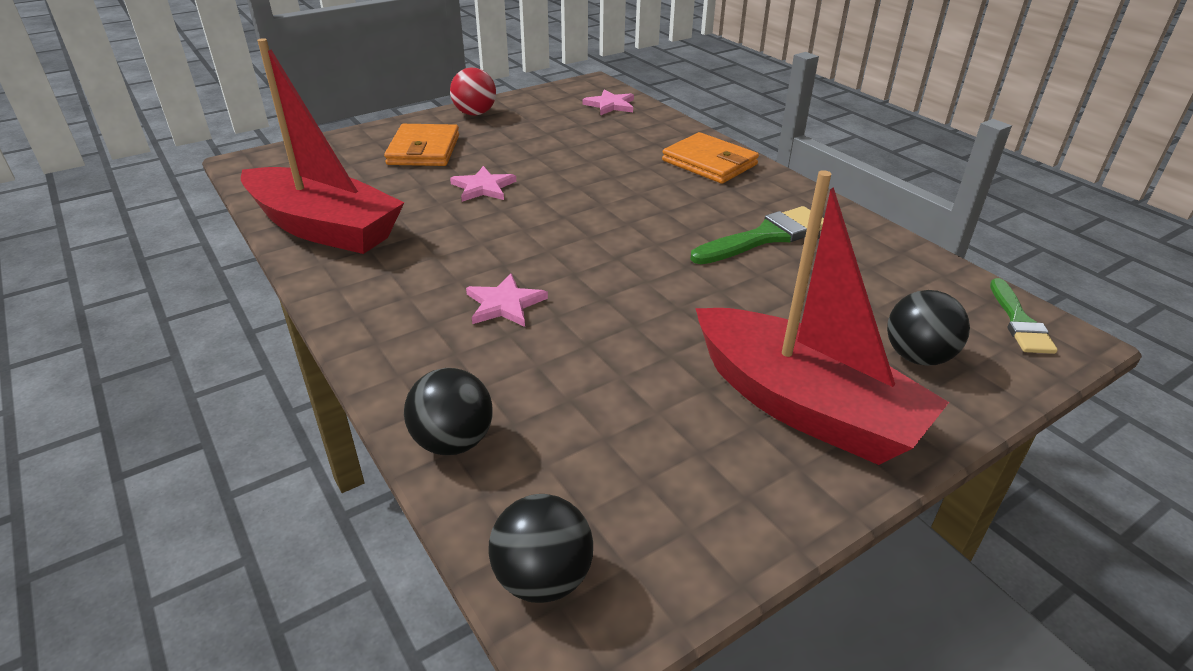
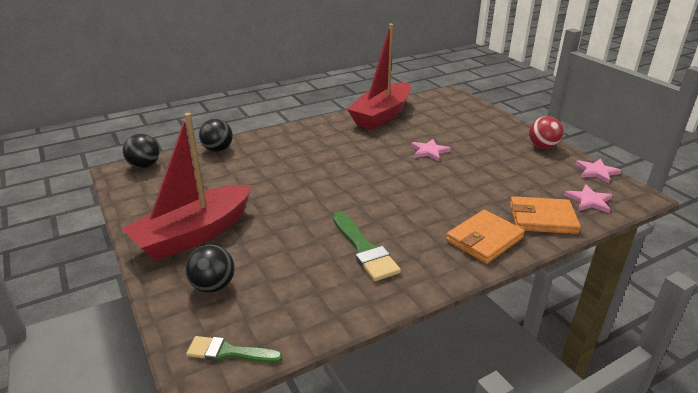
camera: 95 degrees right, 5 degrees down
orange wallet [384,124,459,166] -> orange wallet moved to [510,196,581,234]
pink star [466,273,548,327] -> pink star moved to [575,159,622,184]

